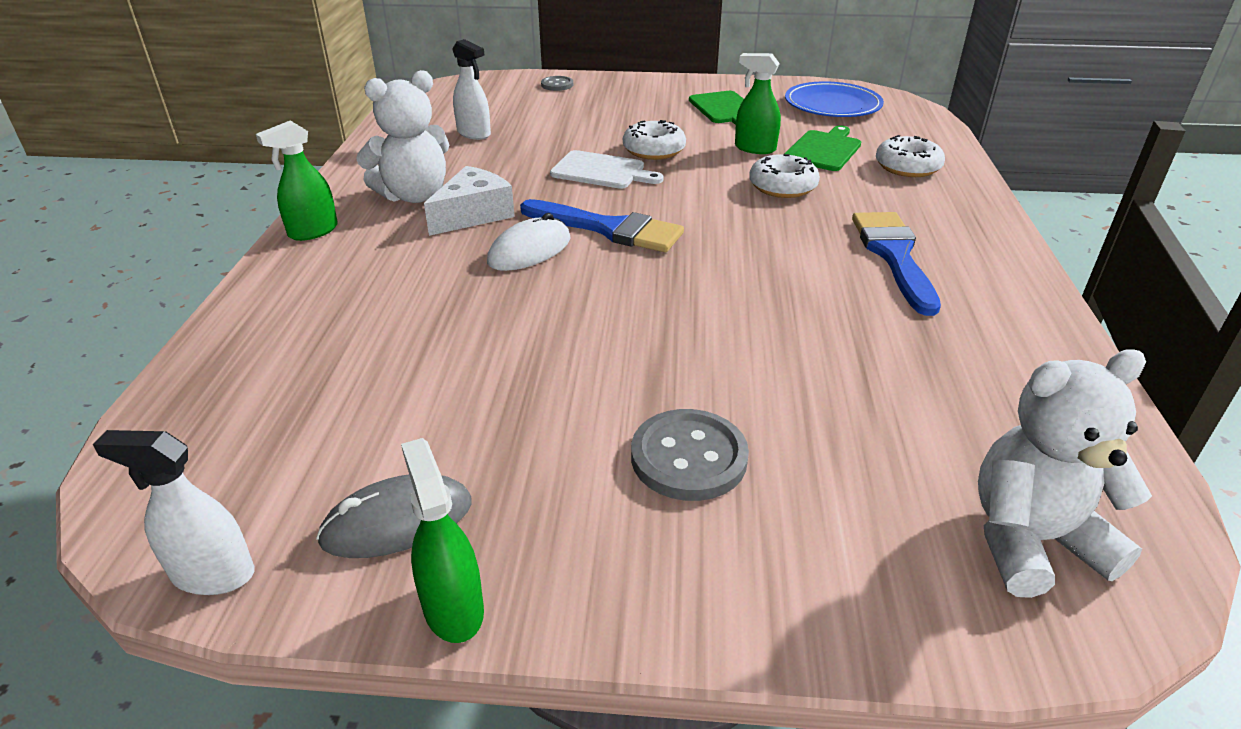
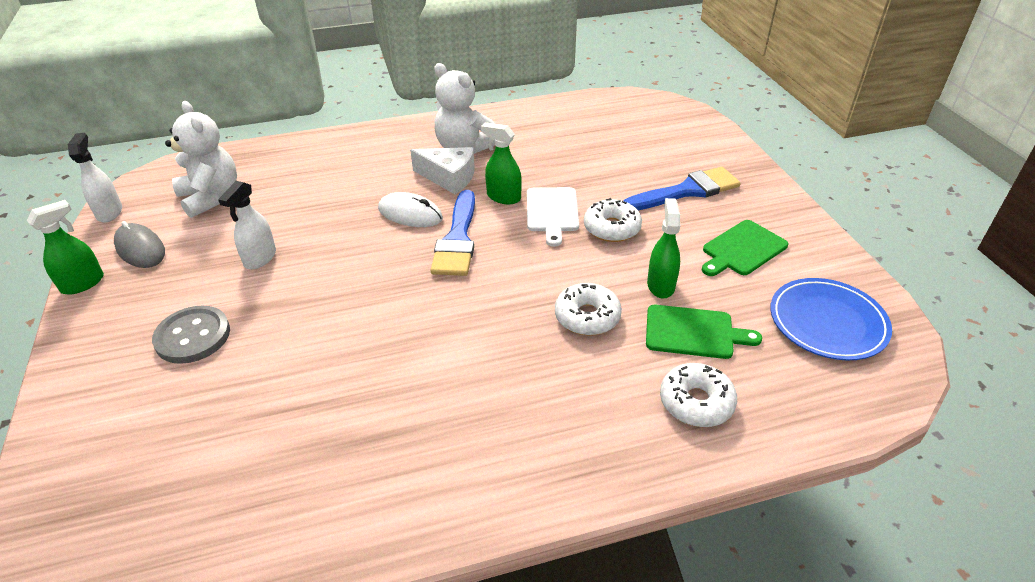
camera: 70 degrees right, 5 degrees up
green spray bottle [256,120,338,241] -> green spray bottle moved to [481,122,522,204]
white spray bottle [452,39,491,140] -> white spray bottle moved to [218,181,276,269]
grey button [541,76,573,91] -> none
blue brush [852,212,941,316] -> blue brush moved to [624,167,741,210]
white teddy bear [978,349,1152,598] -> white teddy bear moved to [165,101,237,218]

